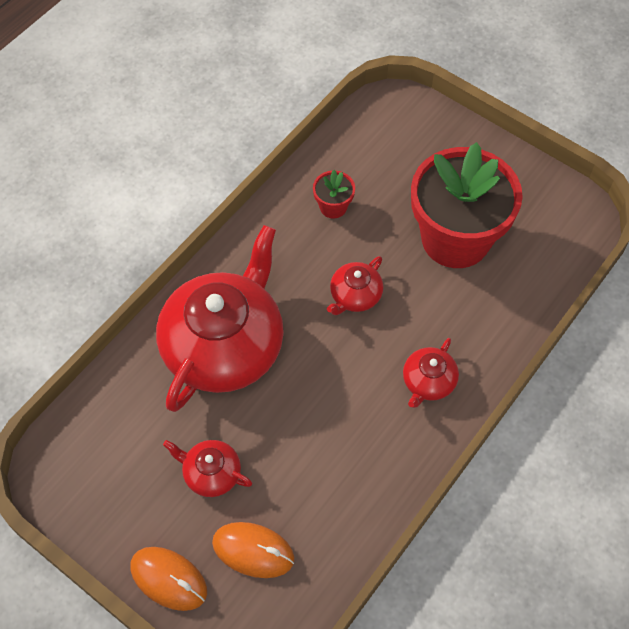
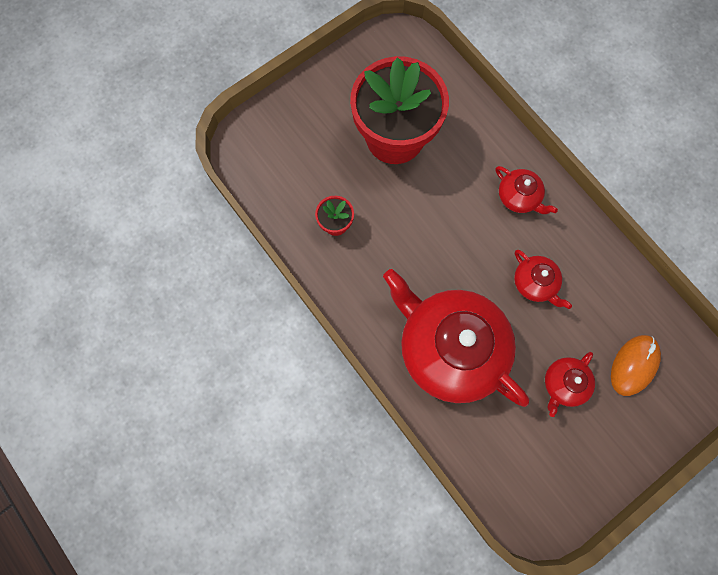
camera: 75 degrees left, 15 degrees up
orange mouse [130,547,207,611] -> none
red teapot [327,256,383,315] -> red teapot moved to [514,250,572,309]

